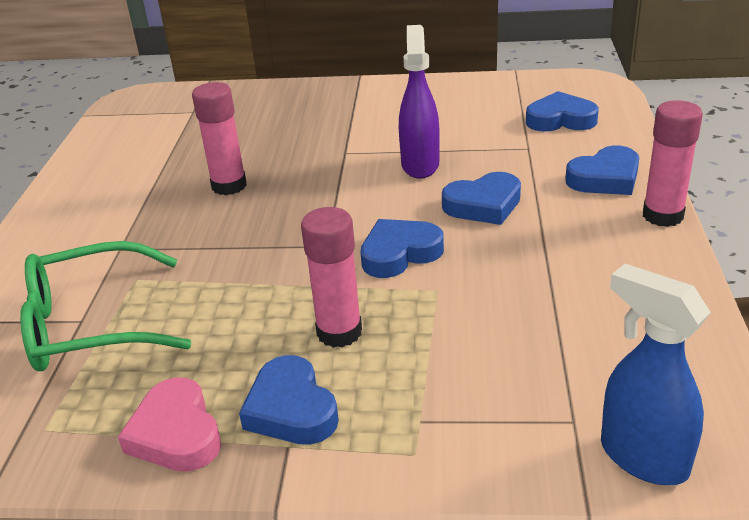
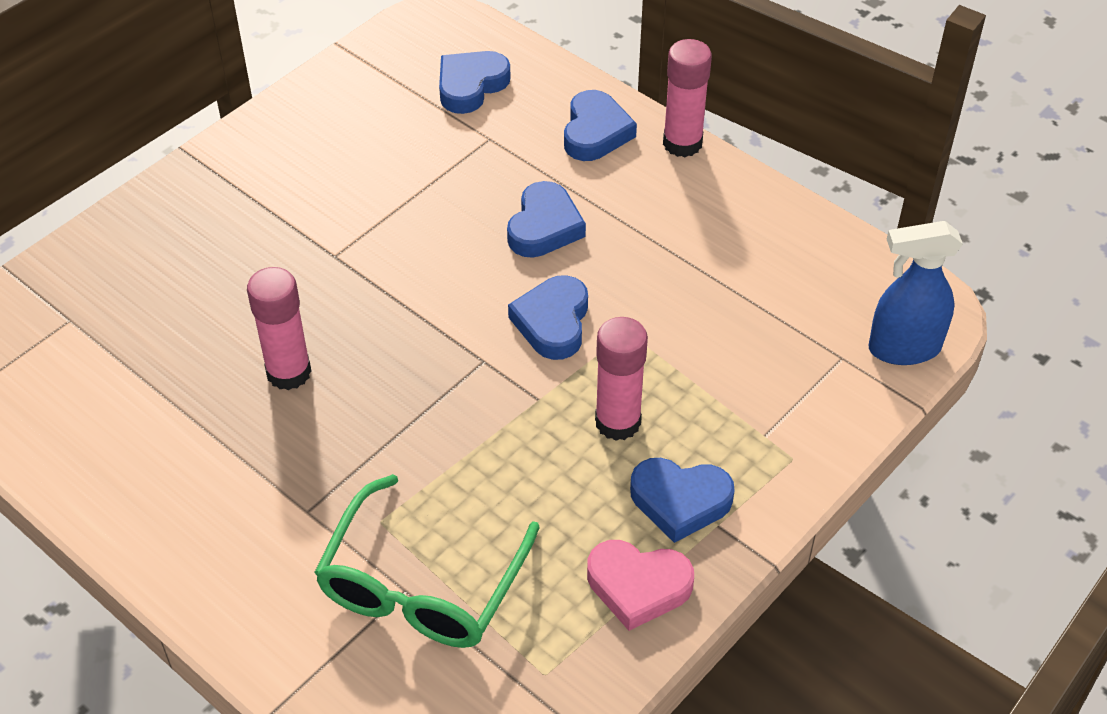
camera: 55 degrees left, 15 degrees up
purple spray bottle [399,25,440,179] -> none

